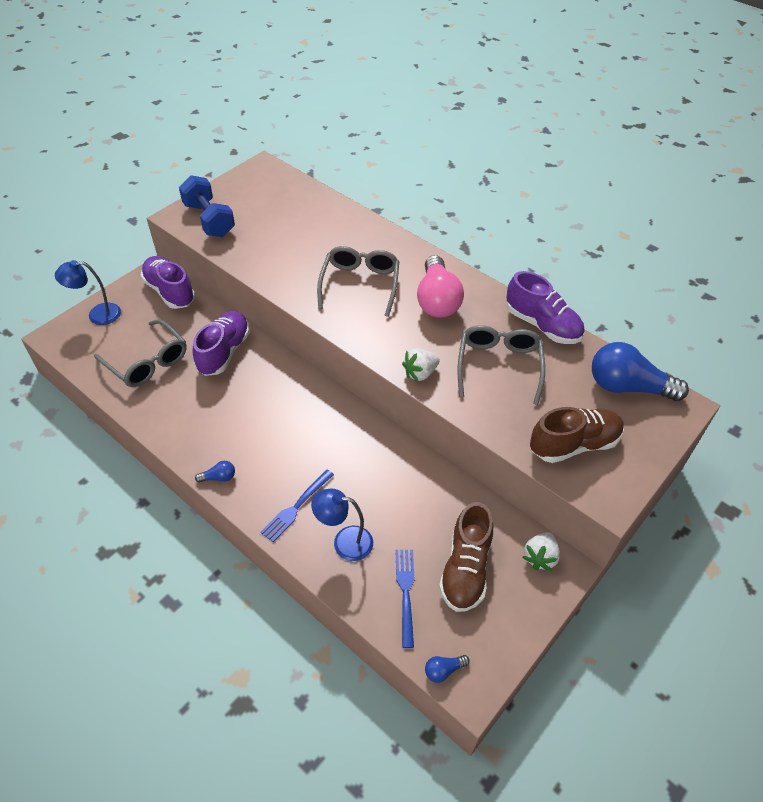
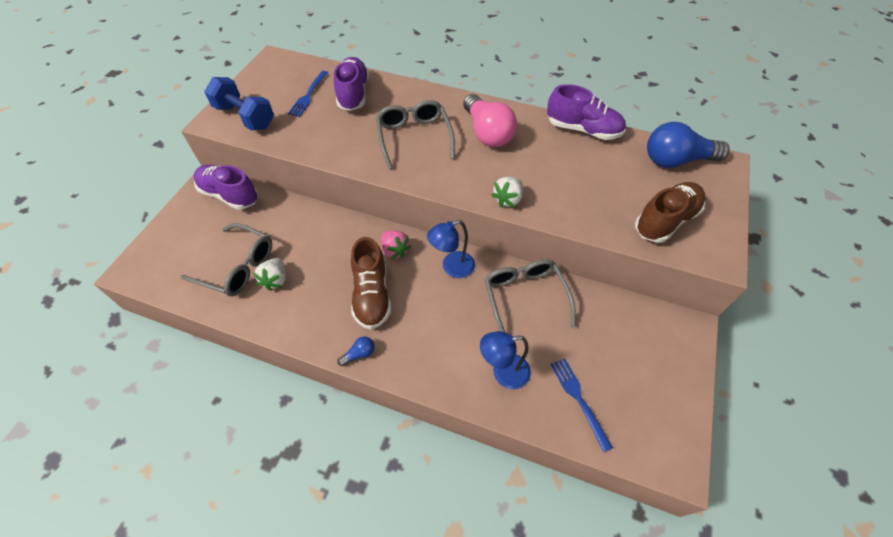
camera: 20 degrees left, 5 degrees up
blue lamp [55,260,121,325] -> blue lamp moved to [427,220,475,278]
purple shoe [193,311,250,376] -> purple shoe moved to [334,57,369,111]
blue fork [261,470,334,542] -> blue fork moved to [288,71,328,117]
blue light bulb [425,655,470,683] -> none
brown shoe [439,502,493,612] -> brown shoe moved to [351,237,391,329]
grey glasses [458,325,545,405] -> grey glasses moved to [484,259,576,333]
white strawberry [523,532,560,571] -> white strawberry moved to [253,258,286,291]
none -> pink strawberry [381,230,411,259]

